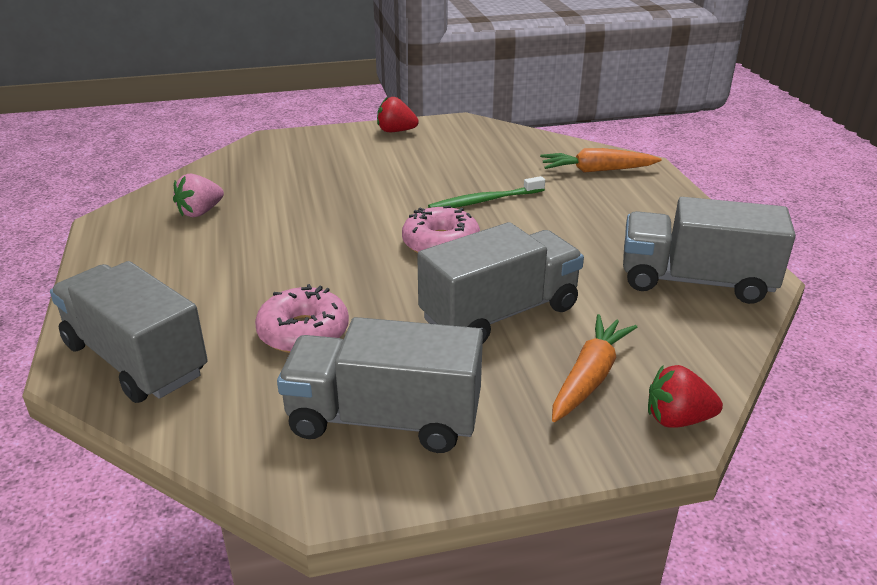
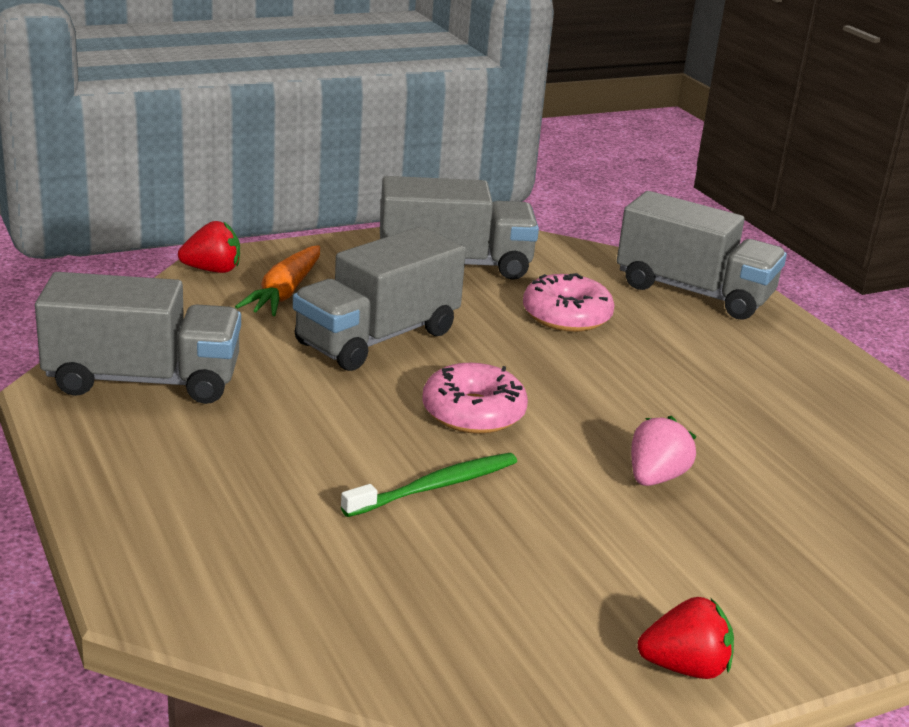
camera: 165 degrees right, 5 degrees down
pink strawberry [173,174,224,217] -> pink strawberry moved to [631,416,697,486]
orange carrot [540,148,662,173] -> none

